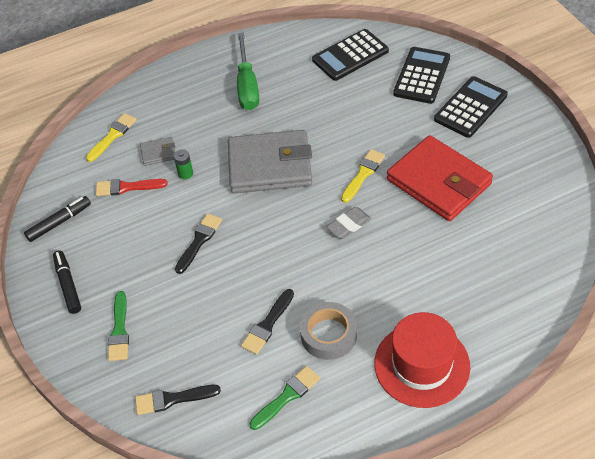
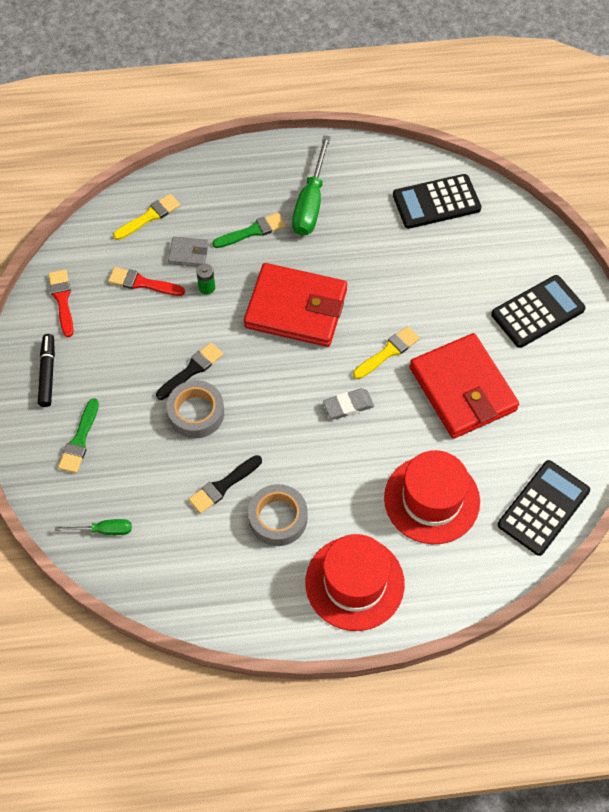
camera: 15 degrees right, 10 degrees up
black marker [24,196,91,242] -> red brush [48,270,74,337]
black brush [135,385,221,415] -> green screwdriver [55,519,132,535]
grey wallet [228,130,312,193] -> red wallet [244,263,347,347]
green brush [250,366,320,430] -> green brush moved to [212,212,286,248]
black calculator [393,47,450,104] -> black calculator moved to [498,460,590,556]
none -> grey tape [167,380,224,439]
none -> red hat [384,450,480,544]

